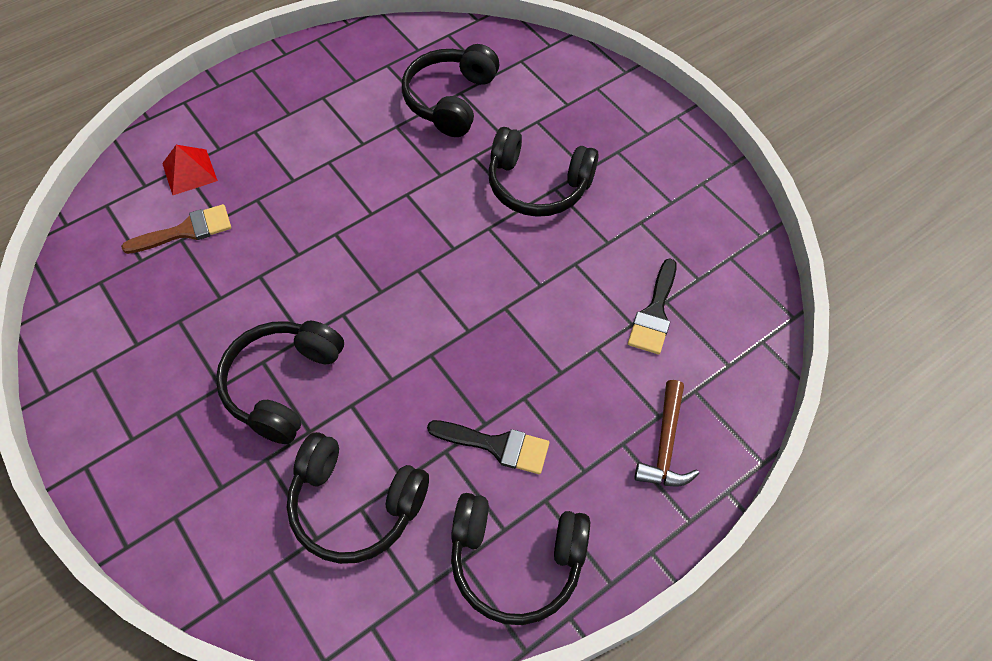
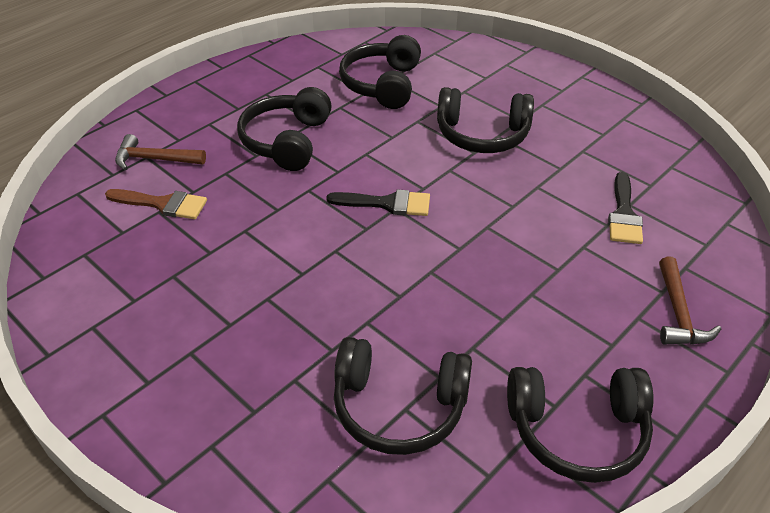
camera: 10 degrees left, 15 degrees down
brown brush [121,204,231,254] -> brown brush turned 45 degrees clockwise [105,189,207,219]
red pyramid [162,145,218,195] -> brown hammer [115,134,206,170]
black headphones [216,320,344,444] -> black headphones moved to [237,87,332,171]
black brush [427,420,549,474] -> black brush moved to [326,189,430,216]

